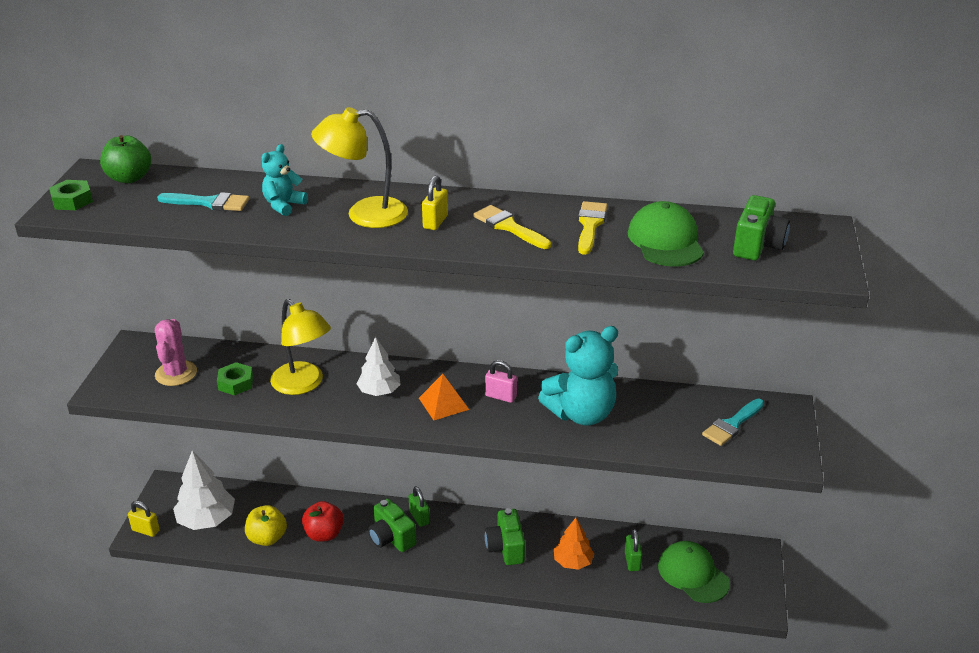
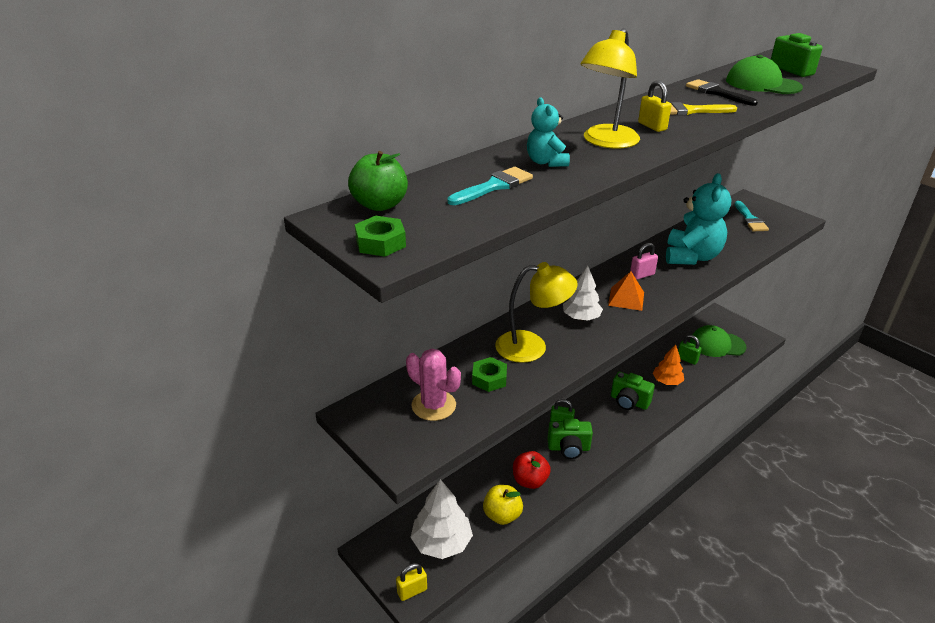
camera: 50 degrees left, 0 degrees up
yellow brush [578,201,607,255] -> black brush [686,79,758,106]

